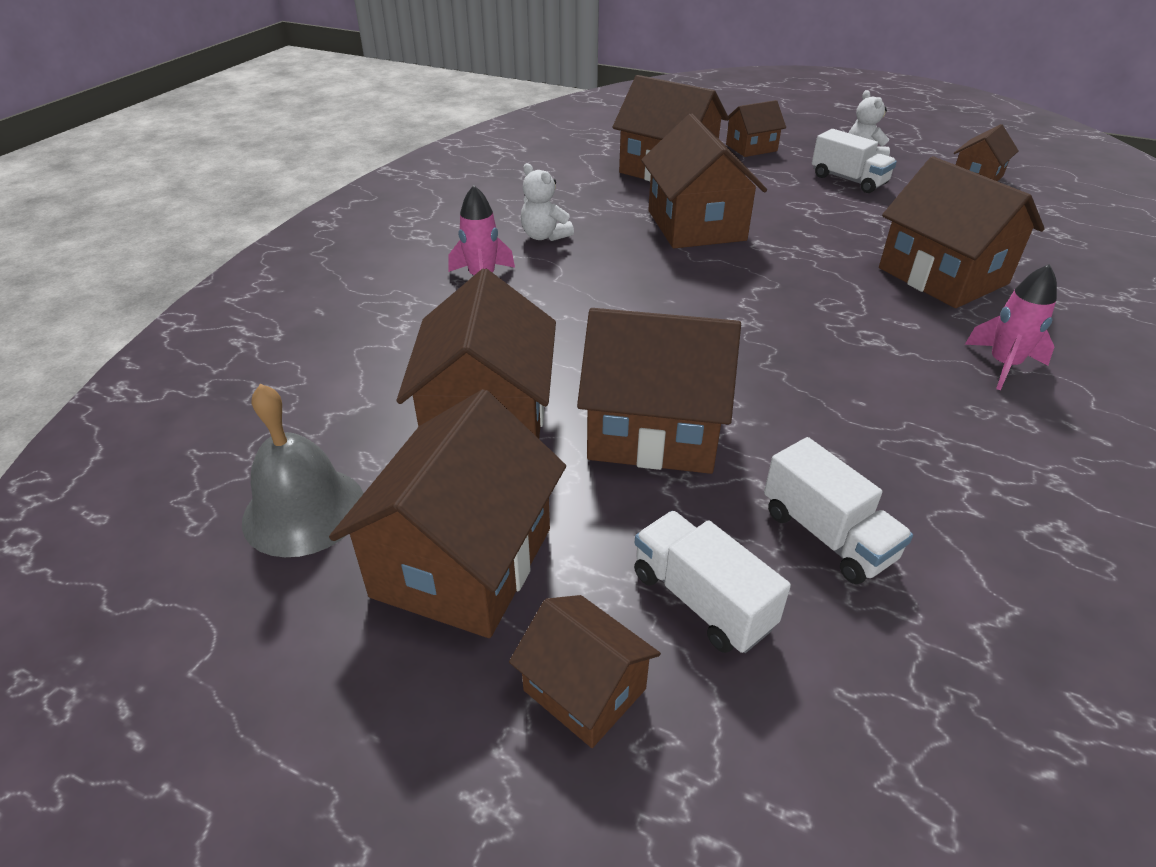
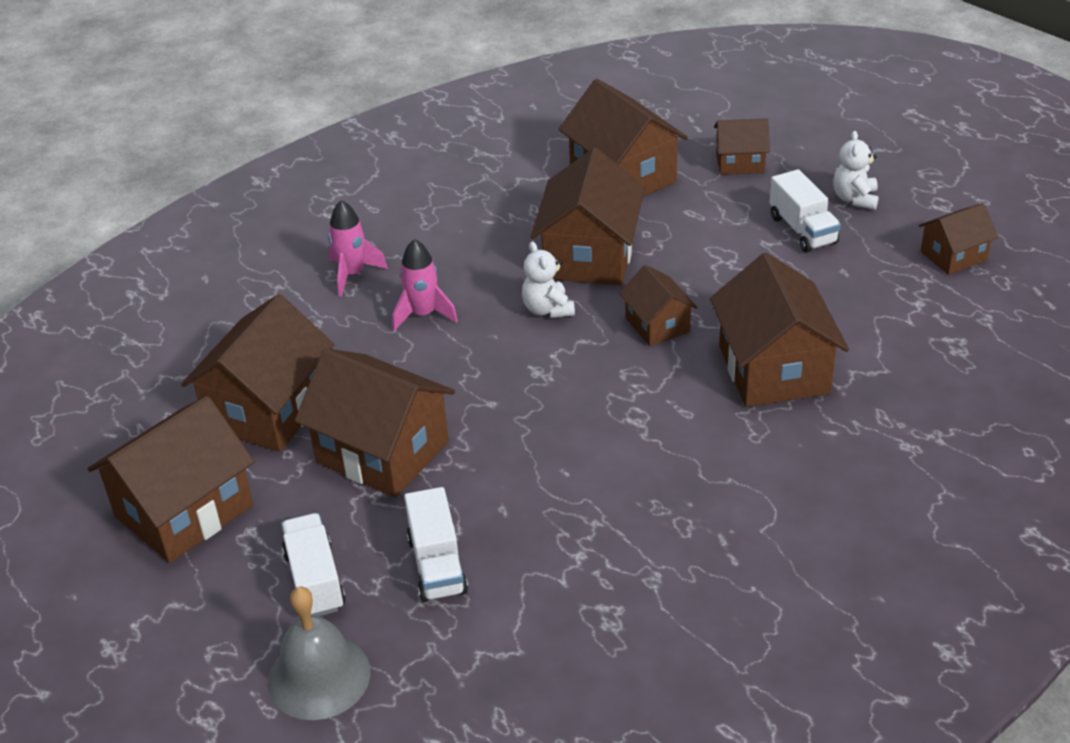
camera: 25 degrees right, 0 degrees up
grey bell [242,384,364,557] -> grey bell moved to [268,586,371,720]
brown house [509,595,661,748] -> brown house moved to [619,265,698,346]
white teddy bear [521,163,574,241] -> white teddy bear moved to [522,241,575,318]
pink rocket [965,264,1057,390] -> pink rocket moved to [392,239,458,331]

